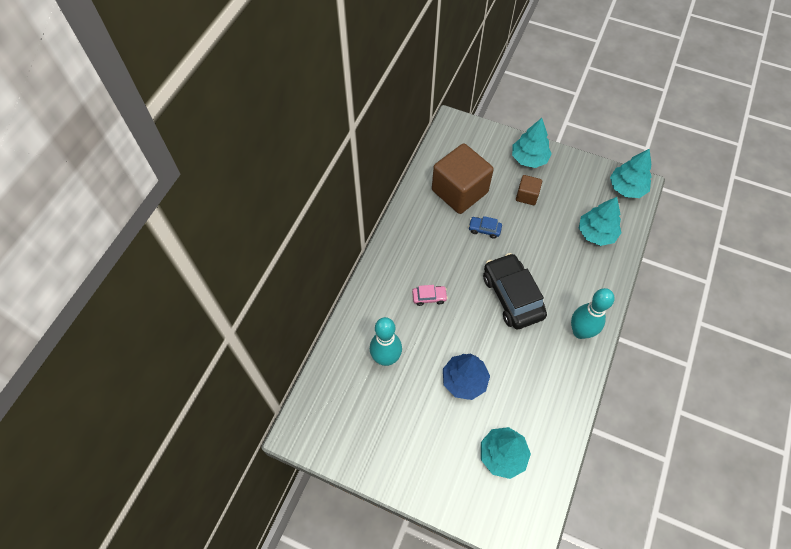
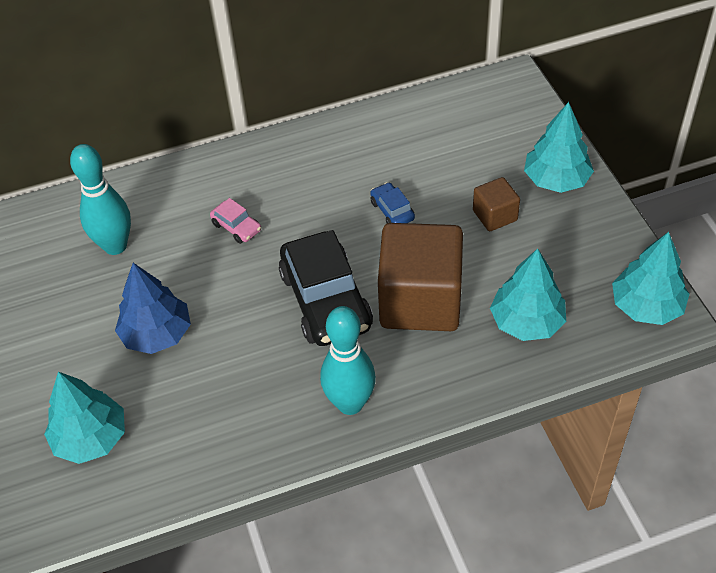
camera: 50 degrees right, 10 degrees down
brown cube [432,144,494,214] -> brown cube moved to [378,223,463,331]
black car [483,253,547,329] -> black car turned 135 degrees clockwise [279,230,373,346]

